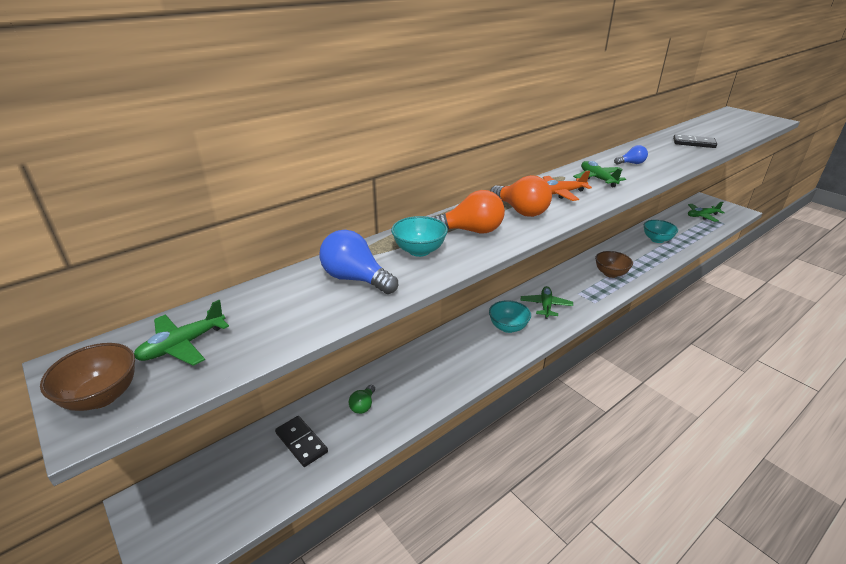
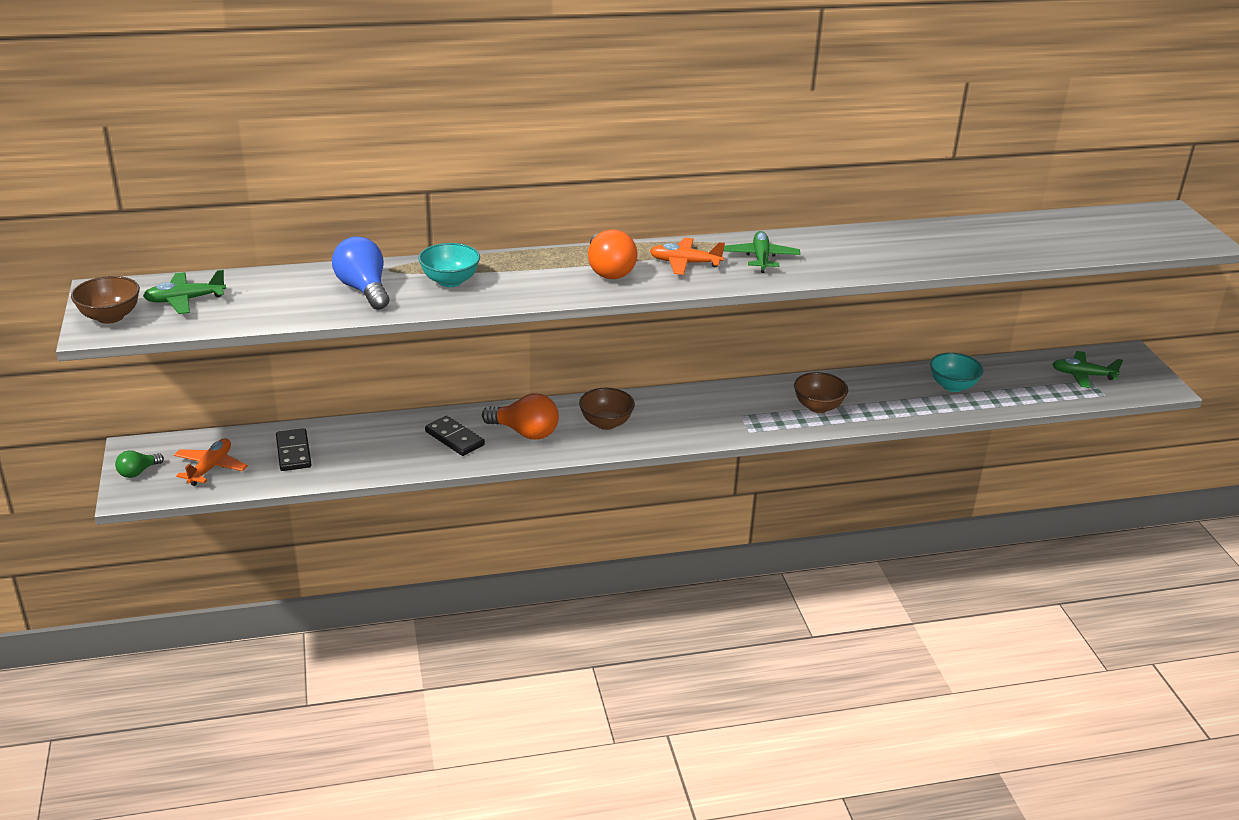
camera: 25 degrees right, 0 degrees up
green light bulb [349,385,375,414] -> green light bulb moved to [115,450,164,478]
orange light bulb [432,190,505,233] -> orange light bulb moved to [482,393,559,440]
turquoise bowl [489,300,531,333] -> brown bowl [579,388,635,430]
green plane [521,286,573,319] -> none
blue light bulb [614,145,648,165] -> none
black domino [673,134,717,148] -> black domino moved to [425,416,485,456]
none -> orange plane [174,438,248,486]

